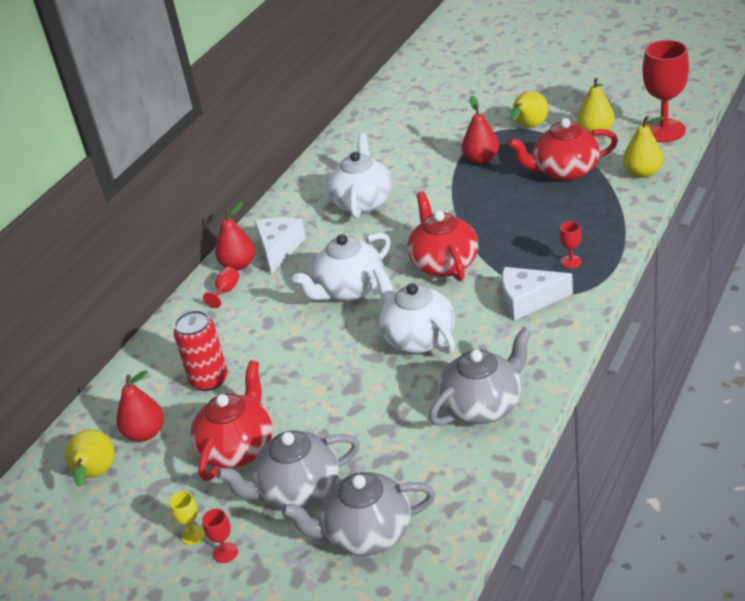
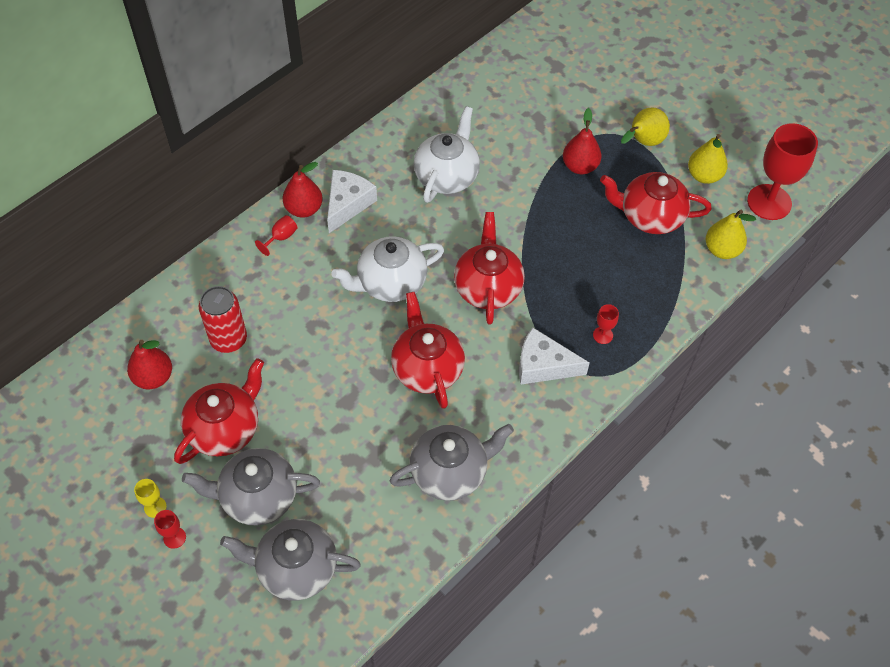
camera: 10 degrees right, 20 degrees up
yellow pear [65,429,115,487] -> none
white teapot [373,266,455,354] -> red teapot [391,292,465,409]

